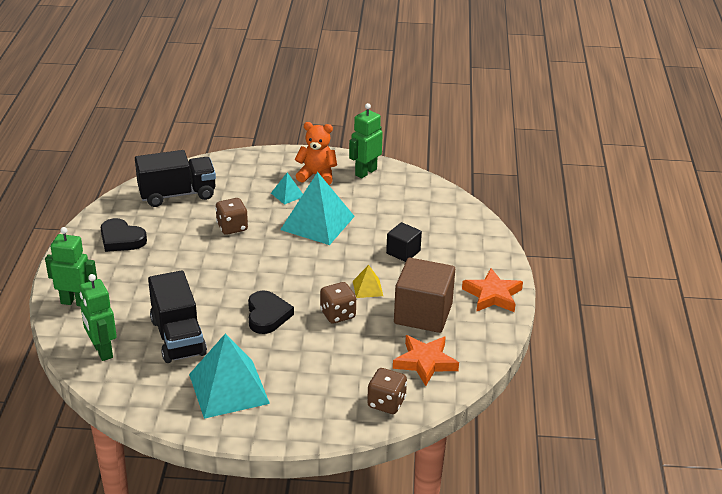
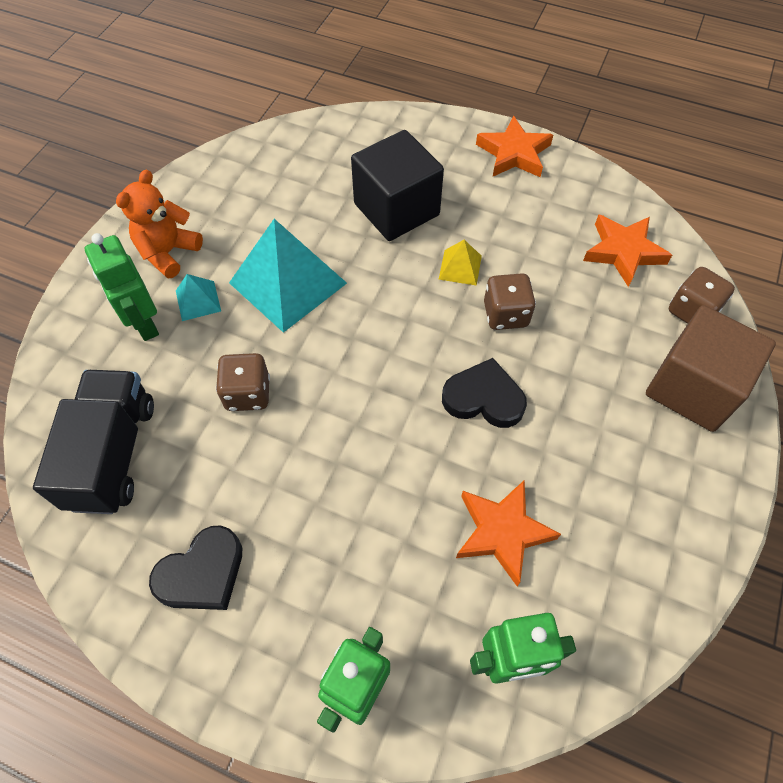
camera: 70 degrees left, 25 degrees up
black truck [148,270,207,363] -> orange star [456,480,561,586]
turquoise pyramid [189,333,270,419] -> none
green robot [349,103,383,178] -> green robot moved to [85,233,159,341]
black cube [386,222,422,262] -> black cube [351,130,444,241], size x1.82
brown cube [394,258,455,333] -> brown cube moved to [646,305,776,432]

